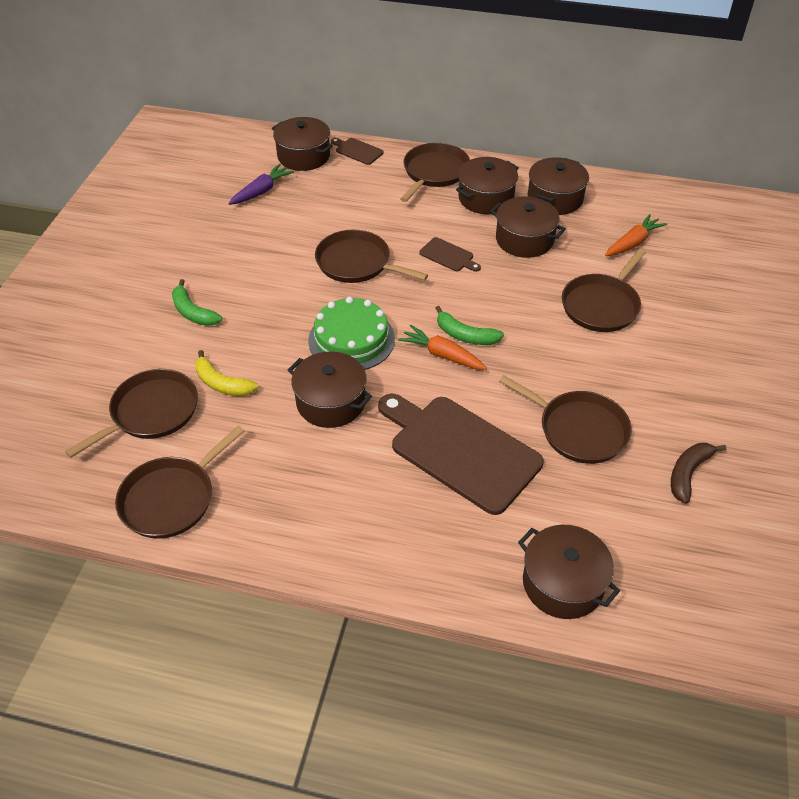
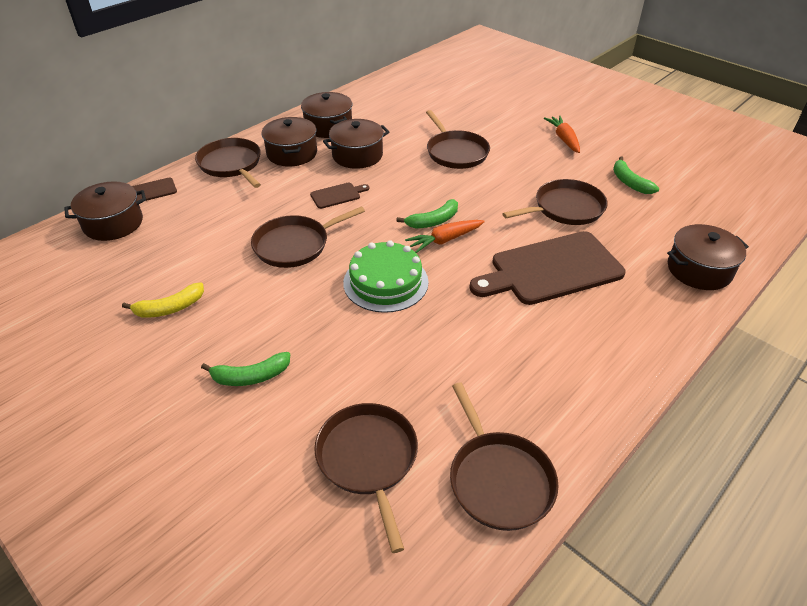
camera: 60 degrees left, 5 degrees down
yellow banana [195,350,258,396] -> yellow banana moved to [122,282,204,318]
purple carrot [228,164,294,205] -> none
brown pot [288,351,372,428] -> none
orange carrot [605,214,667,256] -> orange carrot moved to [544,116,580,153]
brown banana [671,443,726,504] -> green banana [613,156,659,194]

